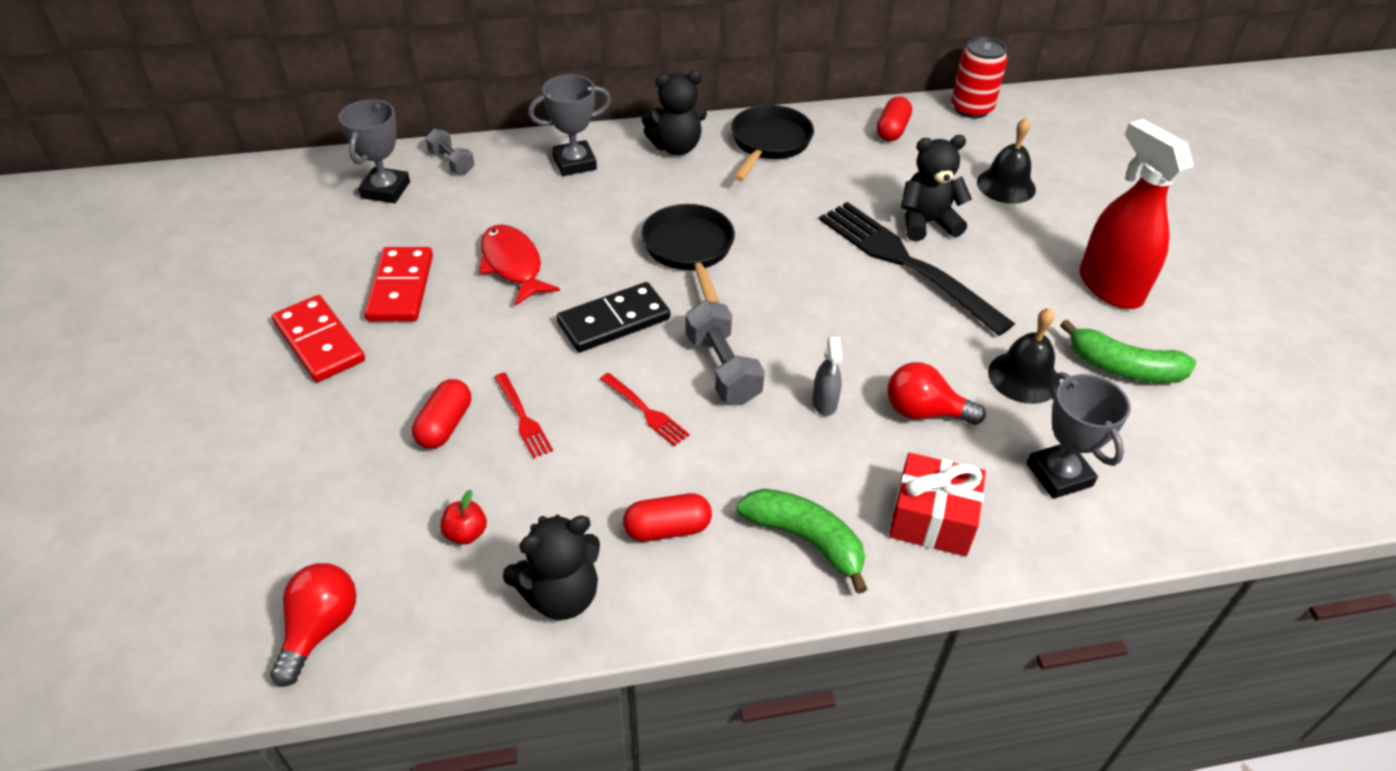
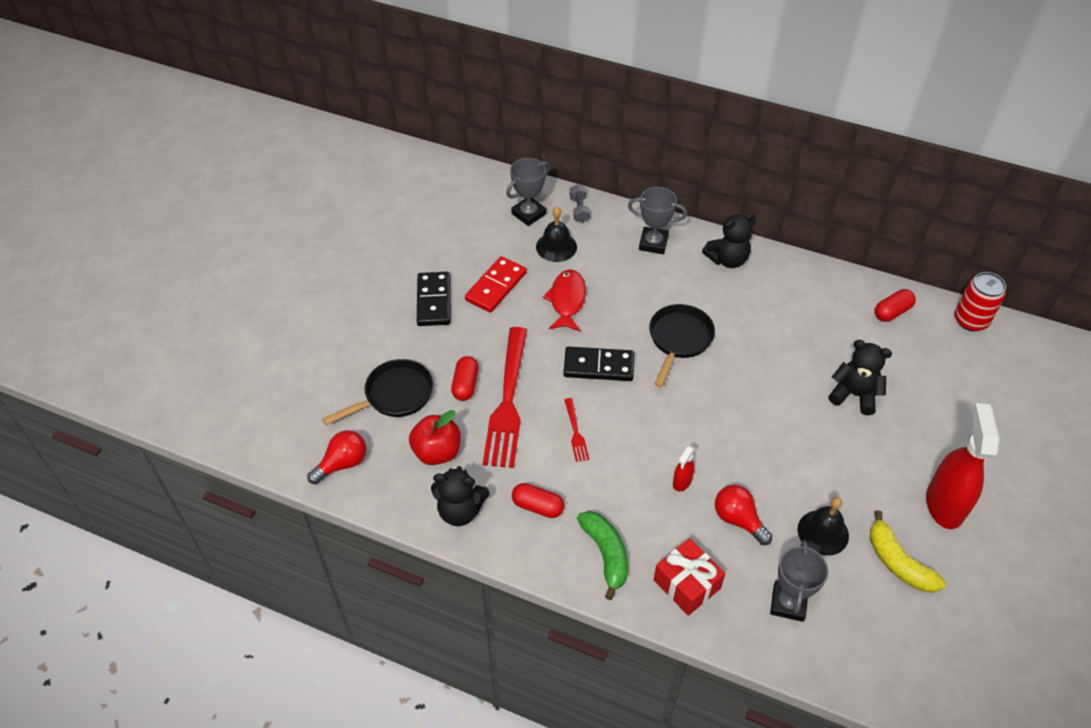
camera: 35 degrees right, 5 degrees up
red domino [272,295,365,382] -> black domino [417,272,451,326]
red capsule [412,379,471,449] -> red capsule turned 45 degrees counterclockwise [451,356,478,401]
red apple [440,490,487,545] -> red apple [409,410,461,465], size x1.94
red fork [494,372,553,459] -> red fork [483,327,527,468], size x2.31
black teddy bear [642,70,707,155] -> black teddy bear turned 45 degrees counterclockwise [702,212,755,268]
grey dumbbell [685,300,765,404] -> none
black pan [731,105,814,181] -> black pan moved to [322,359,433,425]
grey spray bottle [812,337,842,416] -> red spray bottle [673,445,695,491]
black fork [819,202,1015,336] -> none
black bell [977,118,1036,204] -> black bell moved to [536,207,577,262]
green banana [1060,319,1196,383] -> yellow banana [869,510,946,592]

